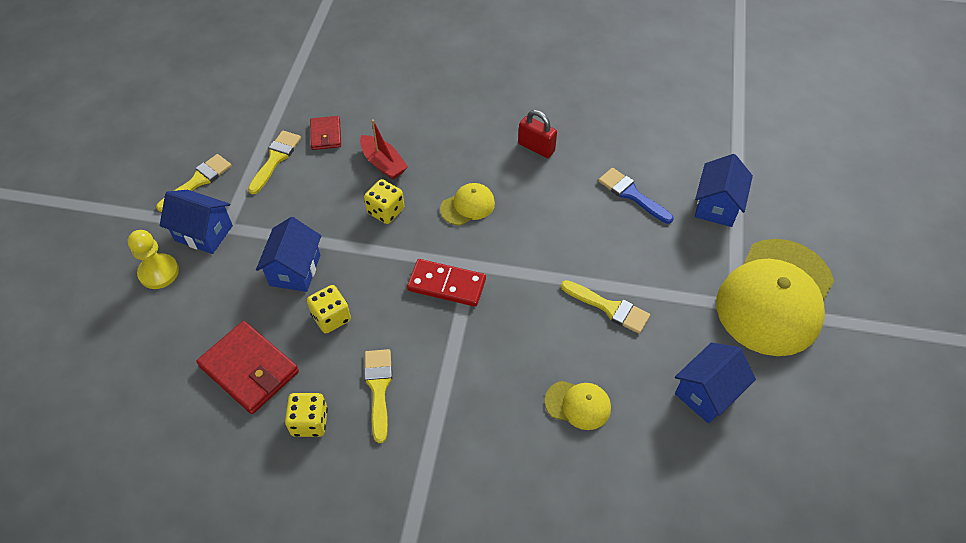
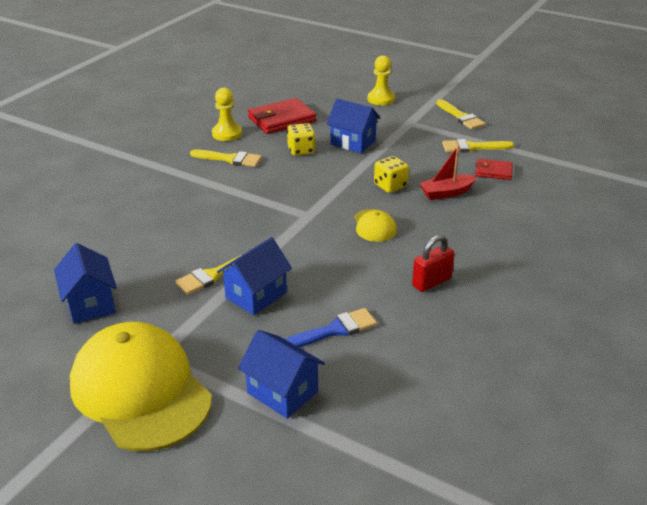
camera: 110 degrees right, 20 degrees down
blue house [160,190,233,254] -> blue house moved to [217,237,292,315]
yellow brush [248,131,301,194] -> yellow brush turned 135 degrees clockwise [442,139,514,153]
yellow dice [285,393,328,437] -> yellow pawn [212,88,242,141]
red domino [407,259,486,307] -> none
yellow cap [545,381,611,430] -> none

